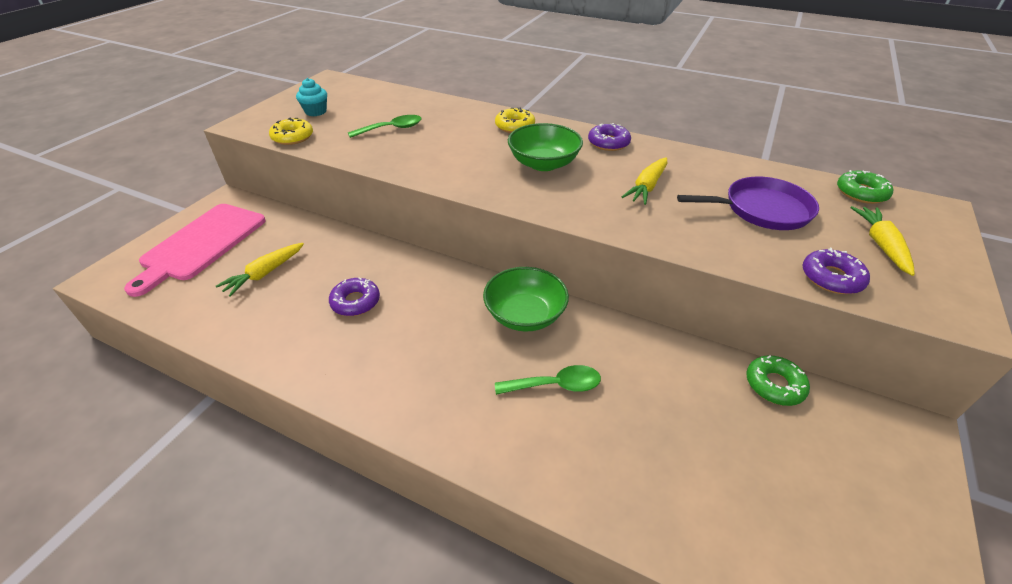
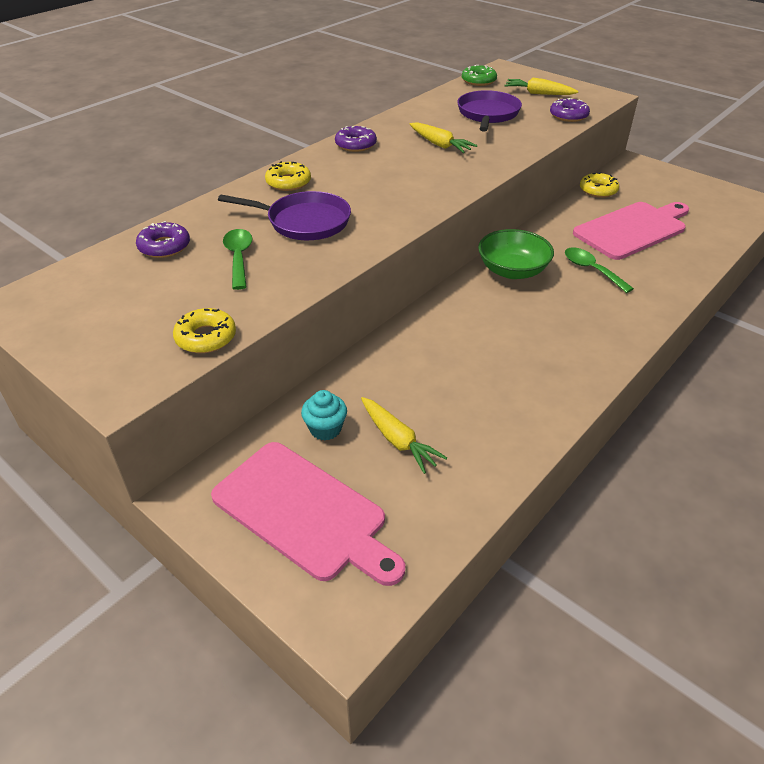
camera: 75 degrees left, 0 degrees up
turquoise cupcake [296,78,327,116] -> turquoise cupcake moved to [301,390,347,440]
purple donut [329,277,380,316] -> purple donut moved to [136,221,190,258]
green spoon [495,365,601,395] -> green spoon turned 45 degrees counterclockwise [565,248,634,293]
green bowl [508,123,583,171] -> none
green donut [746,355,810,406] -> yellow donut [580,172,619,198]
none -> purple pan [218,191,351,240]
none -> pink cutting board [573,202,689,260]

